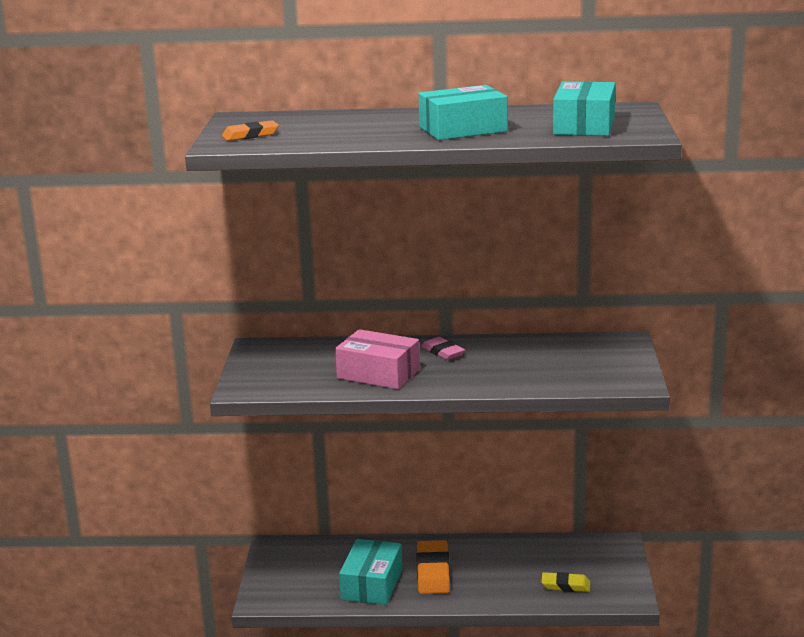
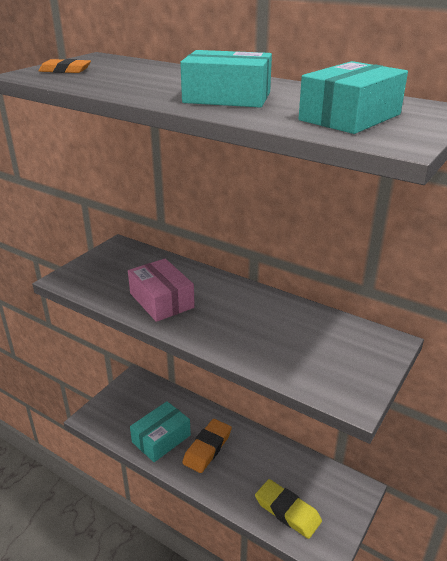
camera: 30 degrees right, 10 degrees up
pink eraser [421,337,465,360] -> none
yellow eraser [541,572,590,592] -> yellow eraser [255,479,322,539], size x1.61

